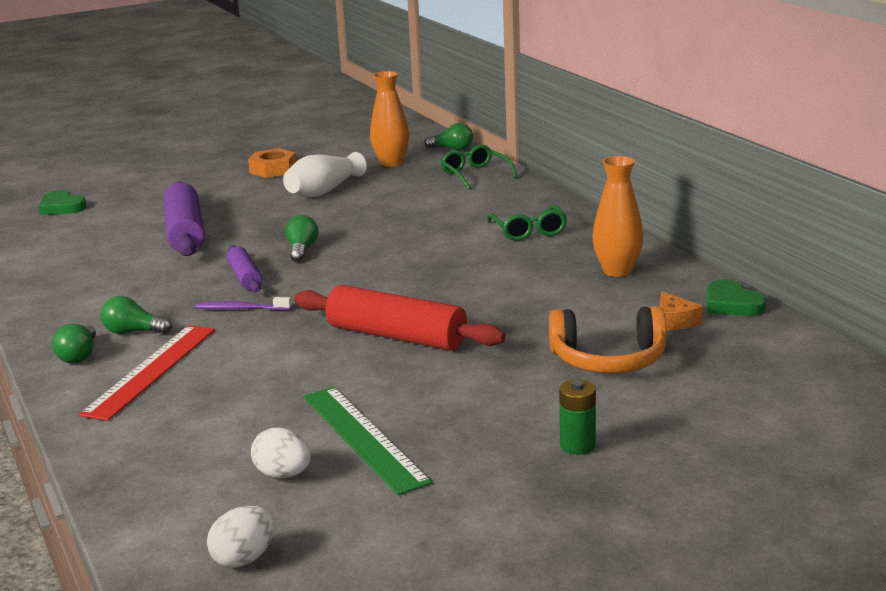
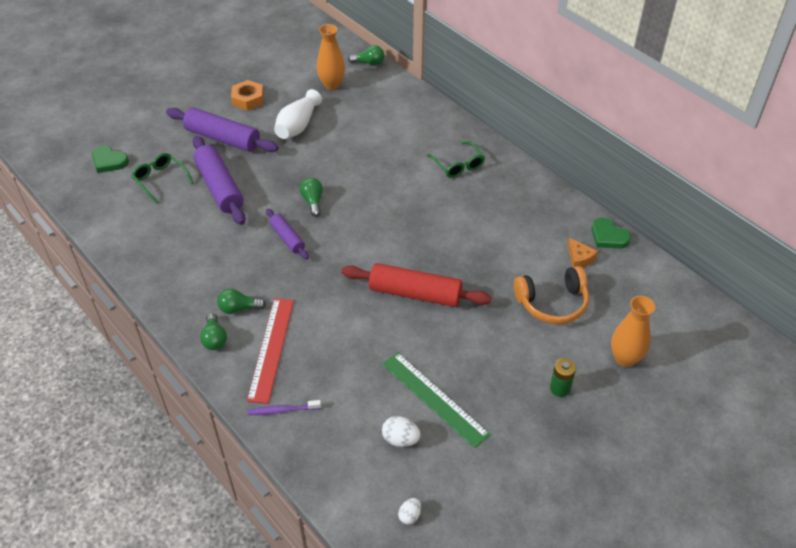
camera: 15 degrees left, 25 degrees up
purple toothbrush [195,297,292,310] -> purple toothbrush moved to [247,400,321,415]
white egg [207,506,275,568] -> white egg [398,498,421,525], size x0.66
green glasses [441,145,518,189] -> green glasses moved to [131,153,193,204]
orange vase [593,156,643,277] -> orange vase moved to [611,296,655,367]
none -> purple rolling pin [166,108,279,152]

